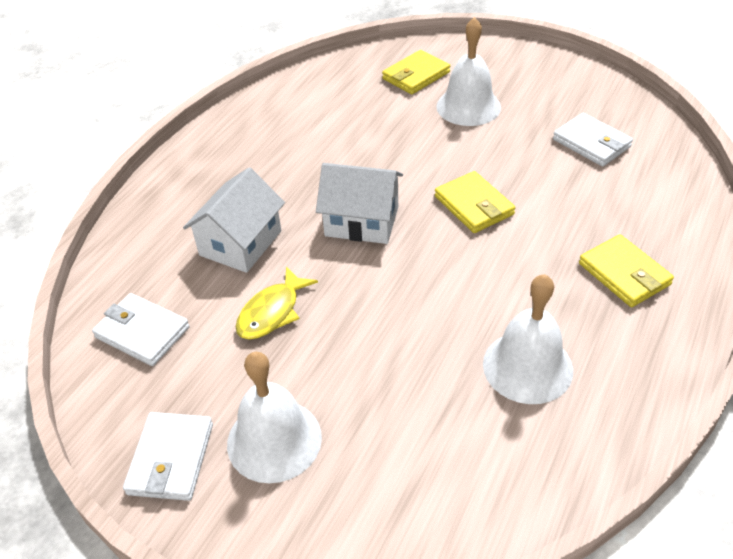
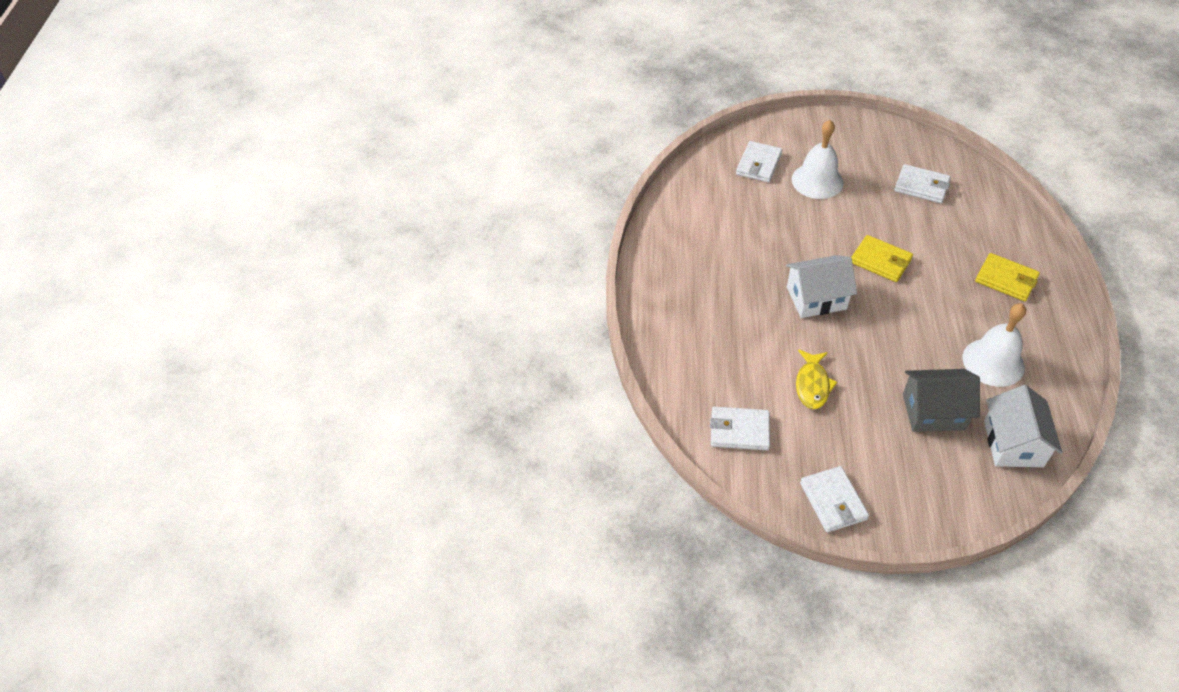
camera: 25 degrees left, 5 degrees up
white house [183,167,285,273] -> white house moved to [984,385,1062,467]
white bell [227,352,322,483] -> none
yellow wallet [382,50,450,94] -> white wallet [736,141,782,183]
none -> grey house [903,369,980,432]

